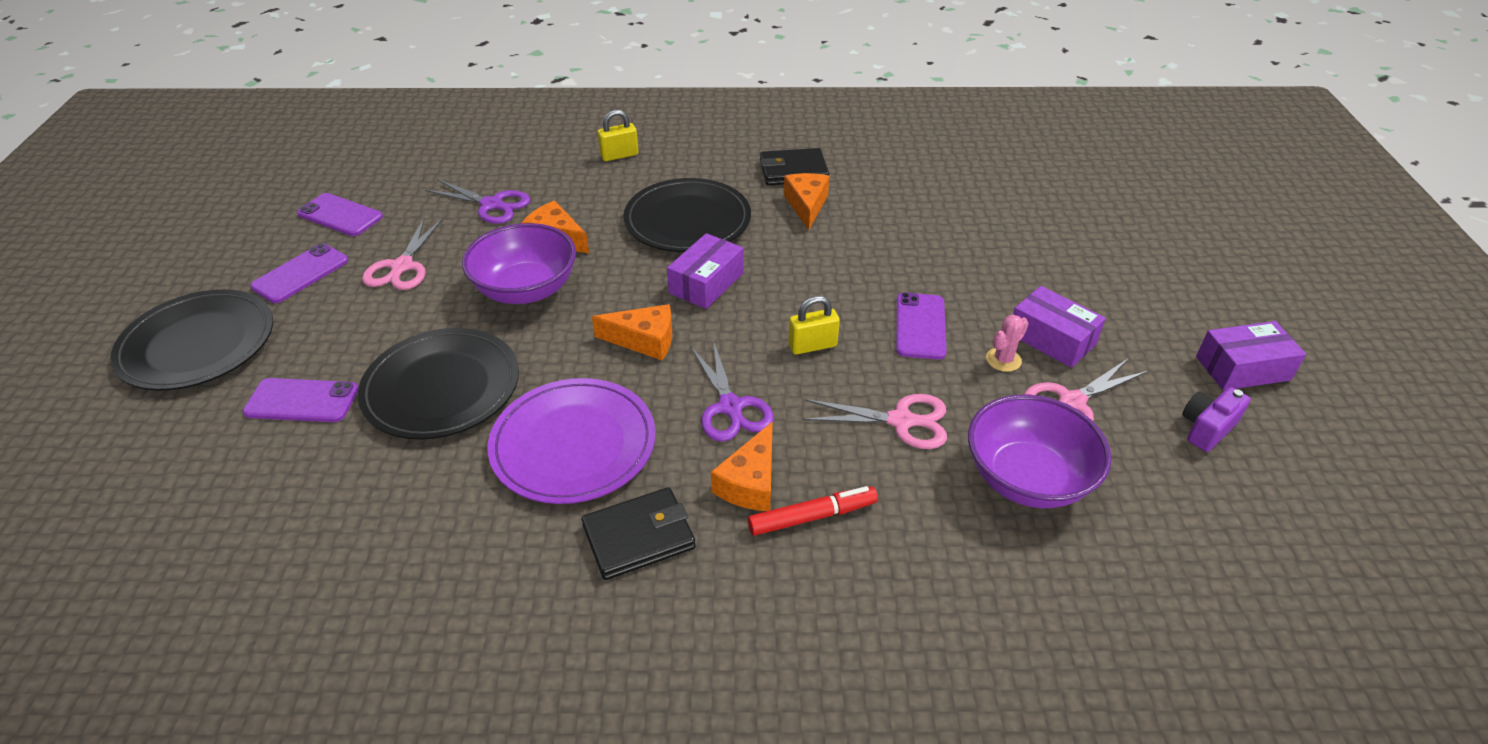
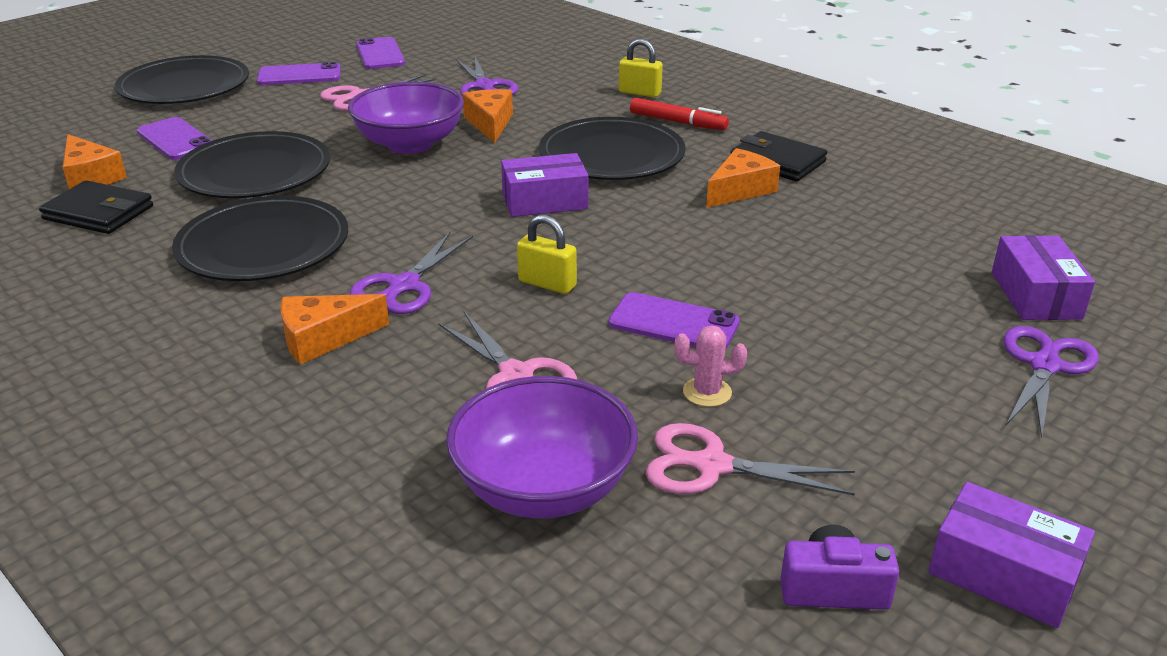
camera: 45 degrees right, 10 degrees down
purple plate [488,378,656,504] -> black plate [172,196,348,281]
black wallet [582,487,696,580] -> black wallet moved to [39,180,153,234]
orange cheese [592,304,672,360] -> orange cheese moved to [63,134,127,189]
red marker [748,486,878,536] -> red marker moved to [630,98,729,130]
purple phone [896,292,947,360] -> purple phone turned 60 degrees clockwise [609,292,740,349]
purple box [1013,286,1106,368] -> purple box moved to [992,235,1095,320]
none -> purple scissors [1003,326,1099,439]

